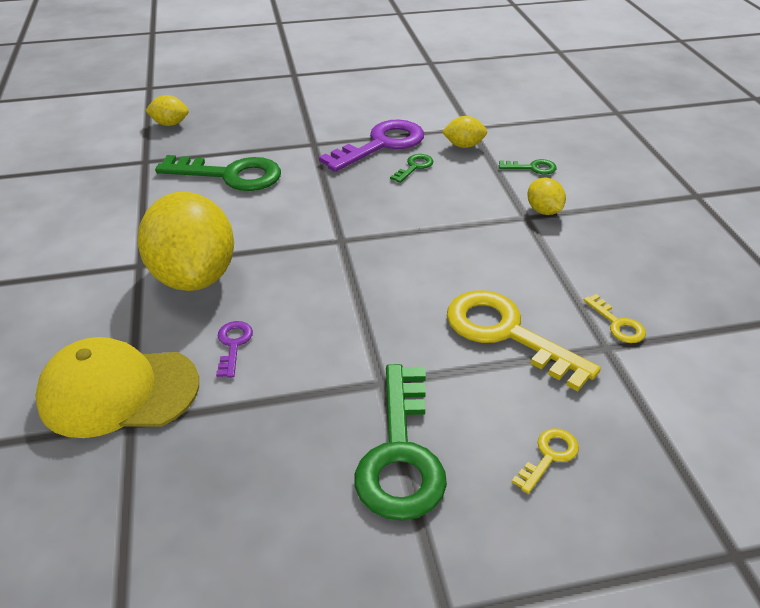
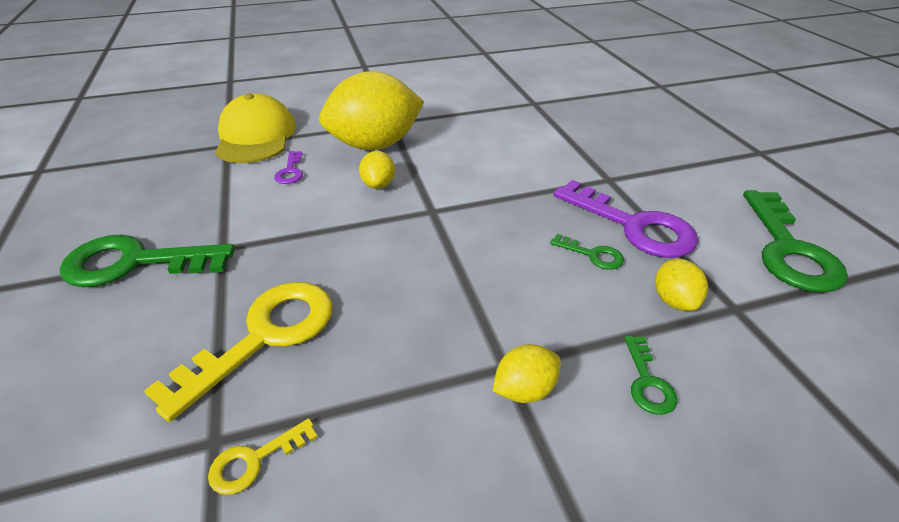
camera: 85 degrees right, 0 degrees up
yellow lemon [145,95,189,126] -> yellow lemon moved to [359,151,395,189]
green key [155,155,281,191] -> green key moved to [743,190,848,293]
purple key [216,321,253,378] -> purple key turned 90 degrees clockwise [274,151,303,184]
yellow key [512,428,579,494] -> none

